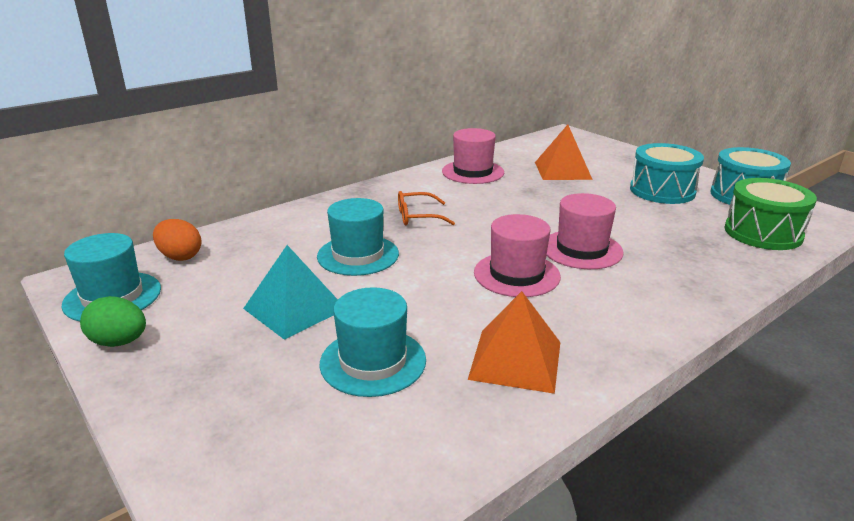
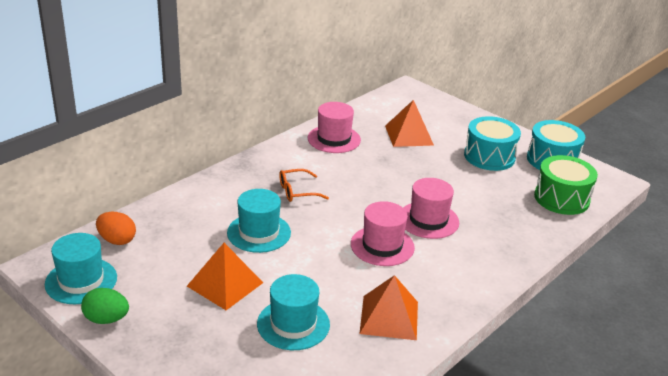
camera: 10 degrees left, 5 degrees up
turquoise pyramid [243,245,338,340] -> orange pyramid [187,243,263,310]

